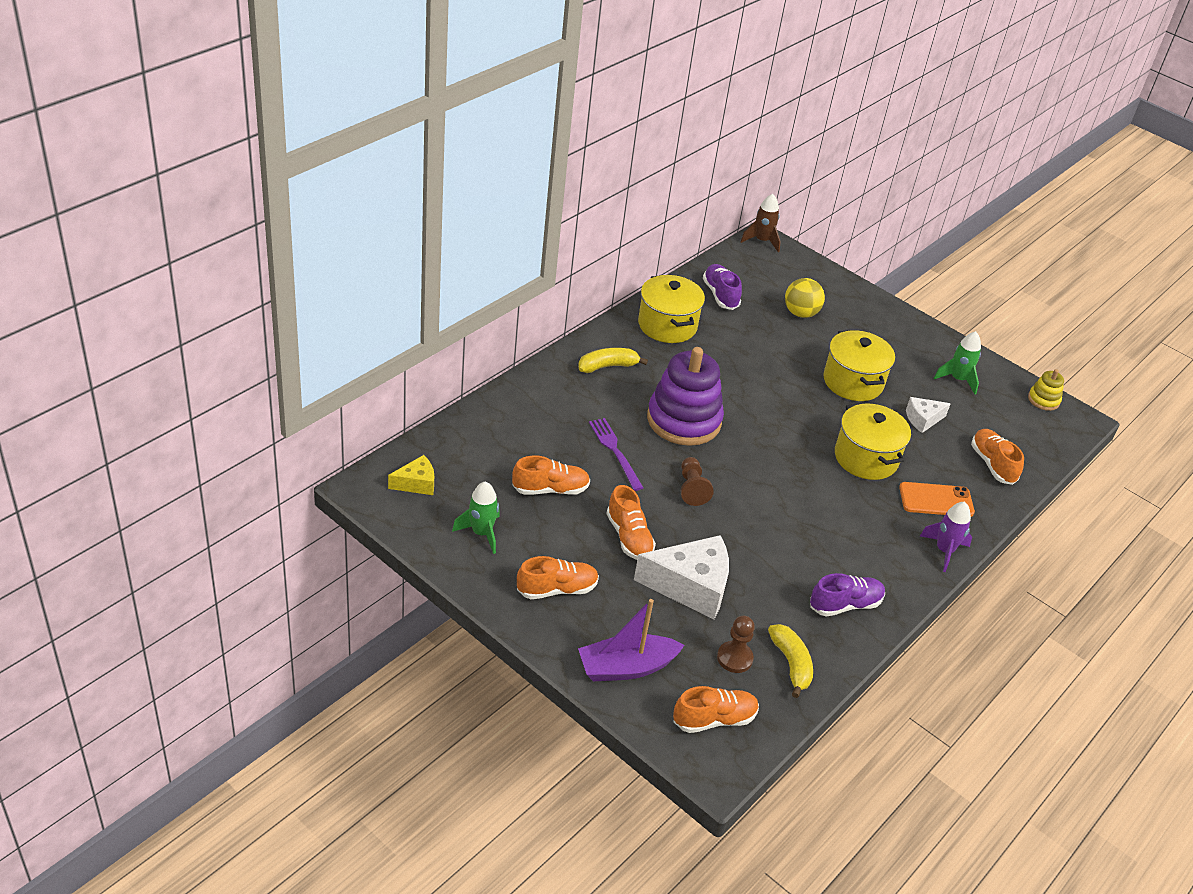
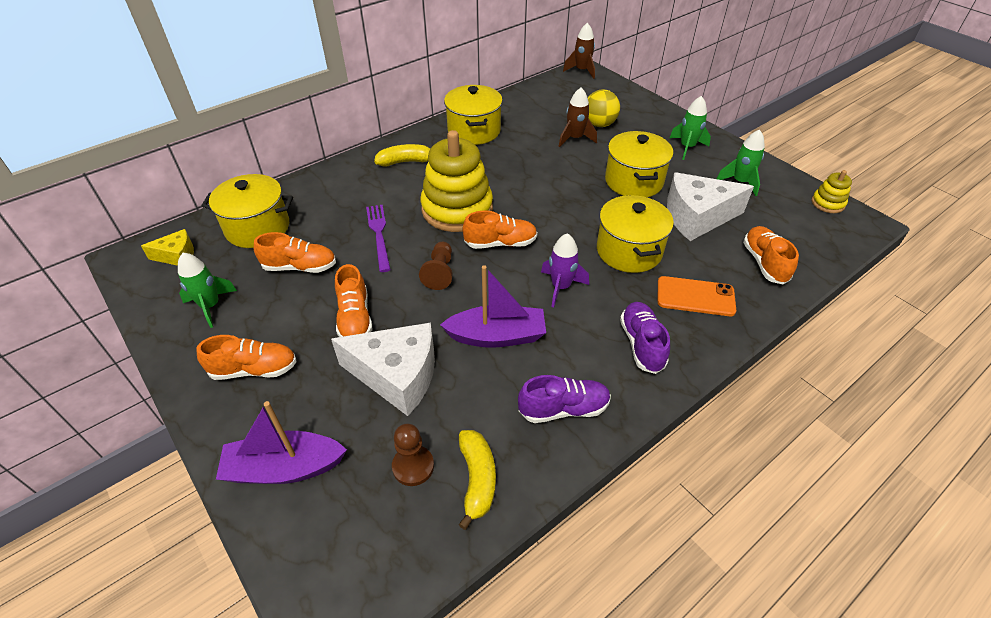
camera: 15 degrees right, 5 degrees up
purple stacking toy [647,347,724,446] -> yellow stacking toy [420,130,493,232]
orange shoe [673,686,759,733] -> orange shoe moved to [463,211,538,249]
purple shoe [703,264,742,310] -> purple shoe moved to [620,302,670,374]
white cheese [906,397,951,433] -> white cheese [667,172,754,241], size x1.90
purple rocket [920,502,972,572] -> purple rocket moved to [541,233,589,307]
none -> yellow pot [202,174,293,248]
none -> purple boat [440,265,546,348]
none -> brown rocket [559,88,597,147]
none -> green rocket [670,96,711,160]

